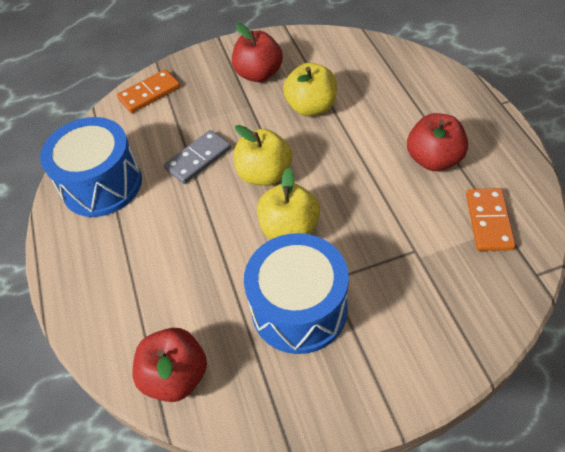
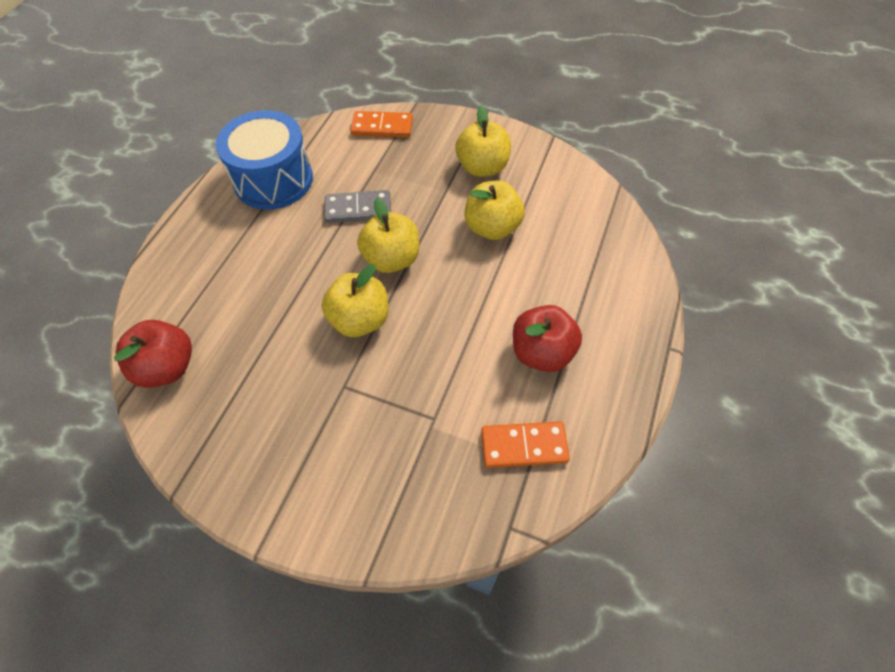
camera: 35 degrees right, 5 degrees up
red apple [232,23,283,82] -> yellow apple [456,105,511,177]
blue drum [244,233,349,354] -> none
orange domino [466,188,515,251] -> orange domino turned 45 degrees clockwise [481,421,570,468]

